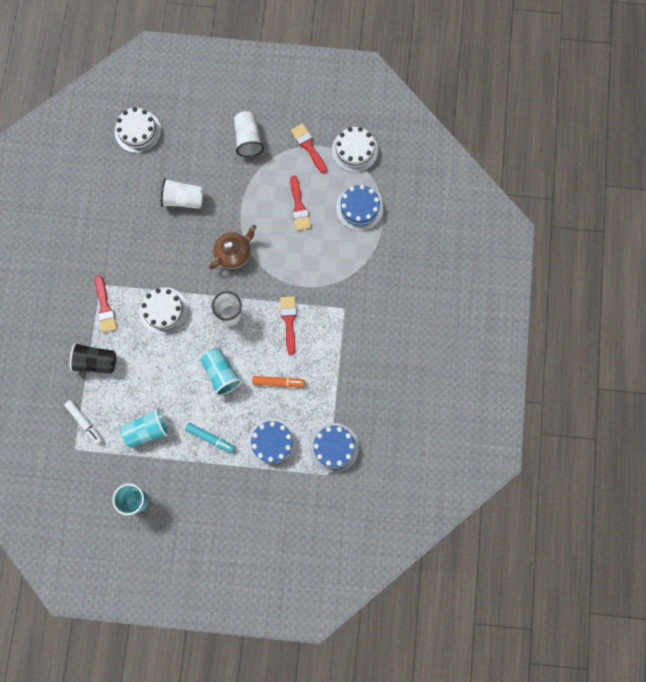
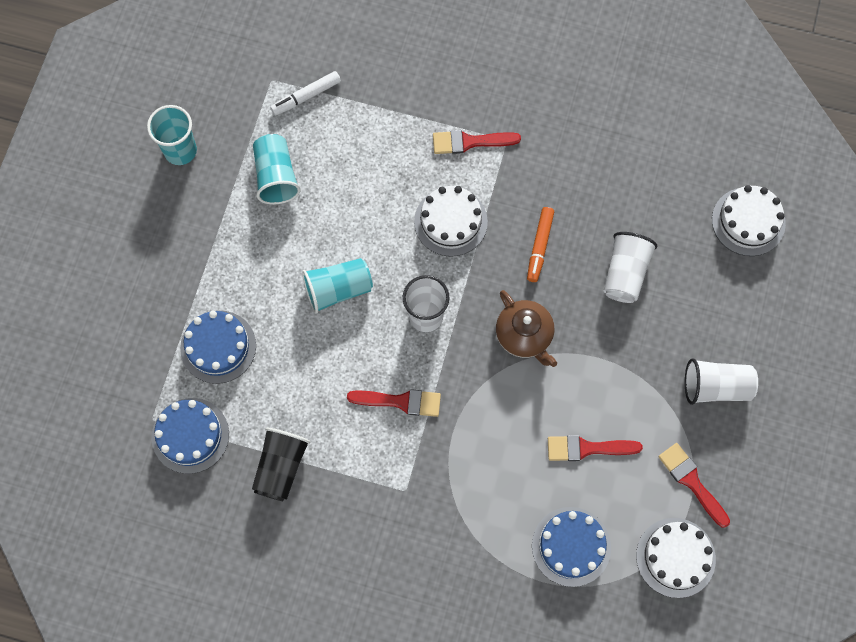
camera: 100 degrees right, 5 degrees down
black cup [70,343,116,373] -> black cup moved to [252,428,310,501]
turquoise marker [185,423,235,453] -> none
orange marker [252,376,305,387] -> orange marker moved to [527,207,554,282]
red brush [291,123,327,174] -> red brush turned 105 degrees counterclockwise [658,443,730,528]

